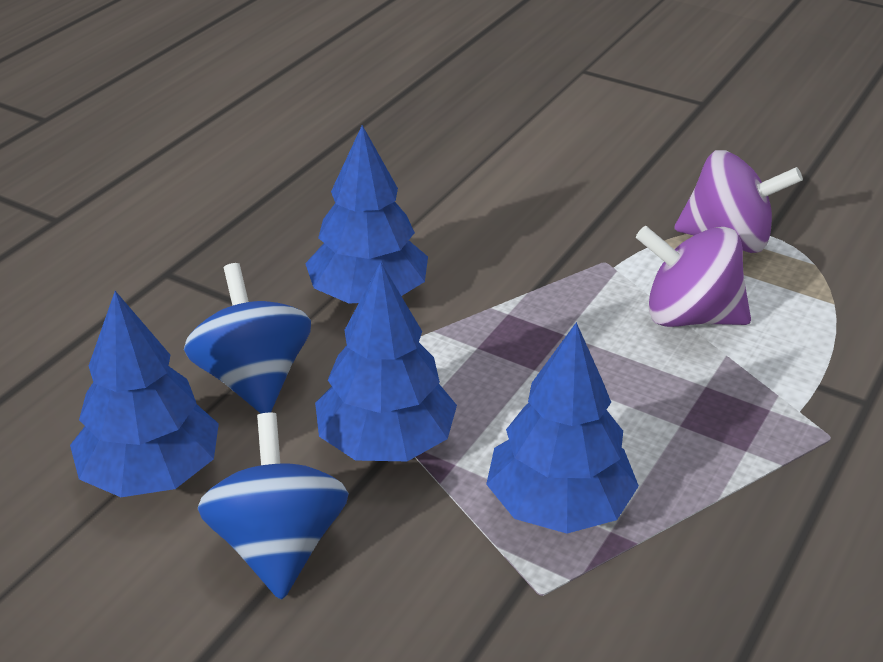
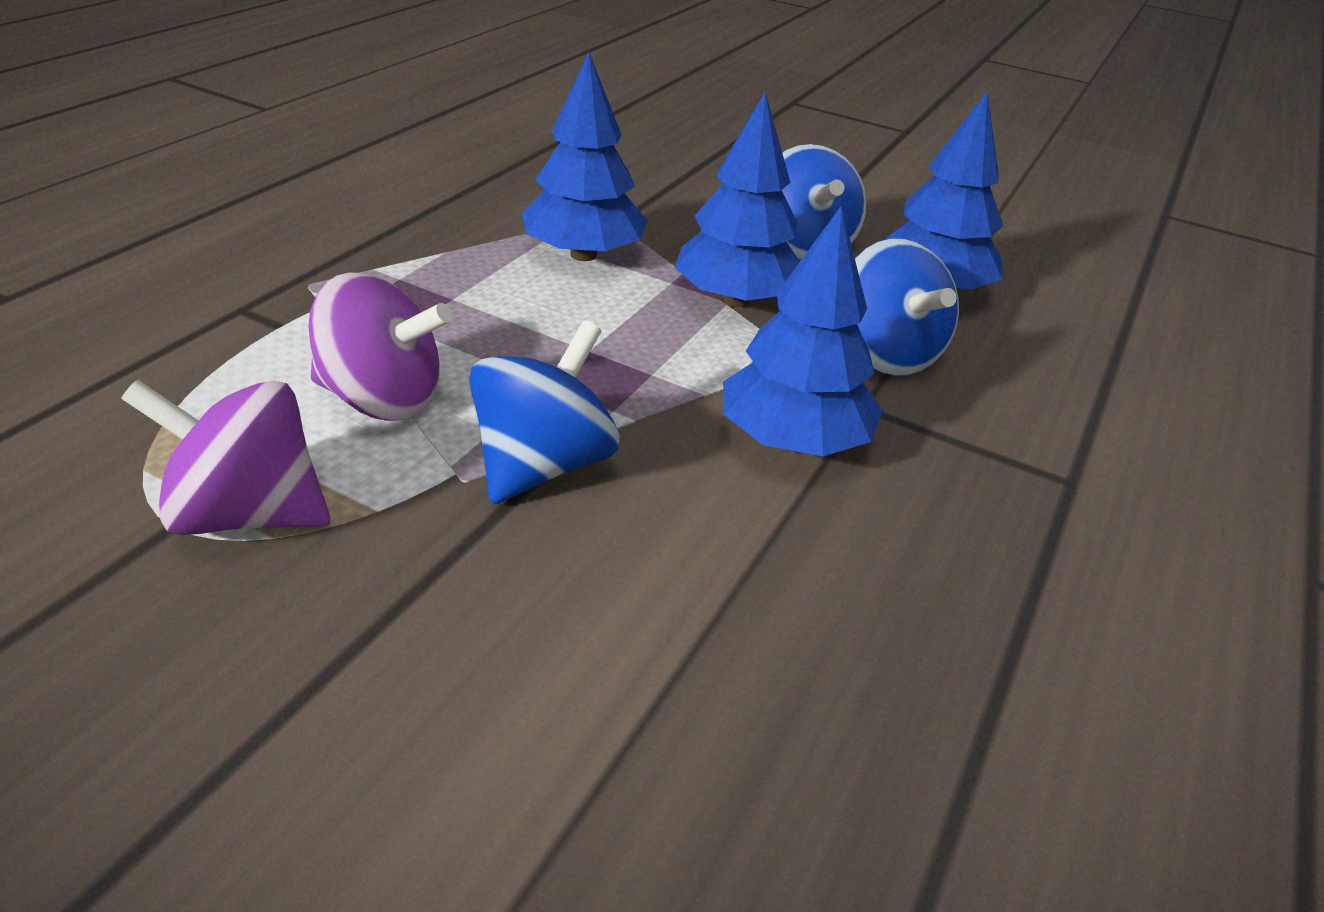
camera: 175 degrees right, 0 degrees up
none -> blue spinning top [469,320,619,504]

